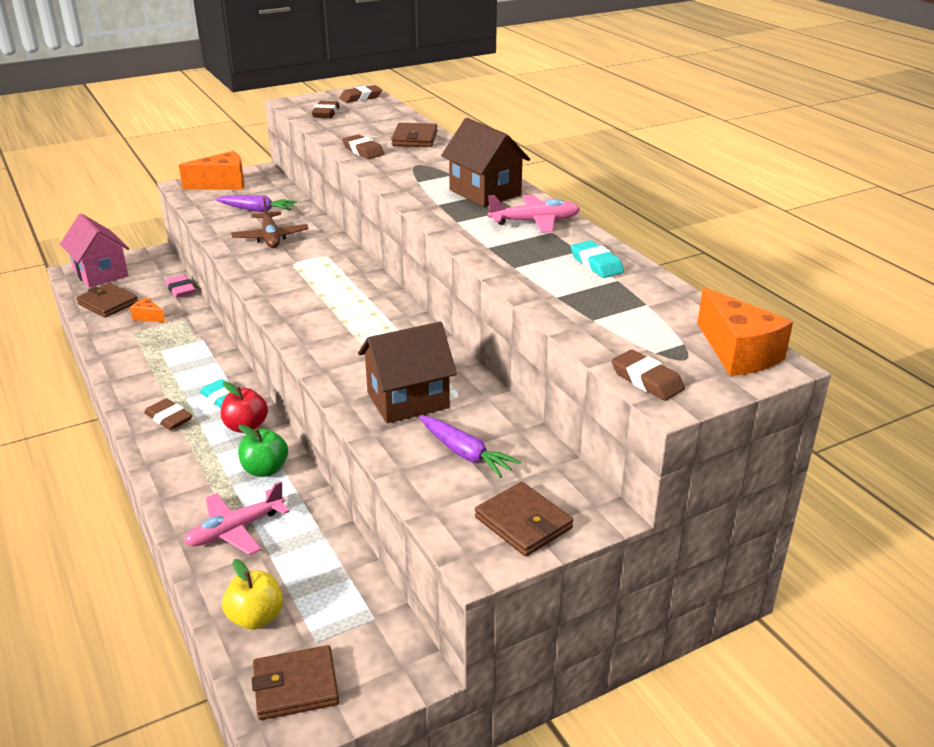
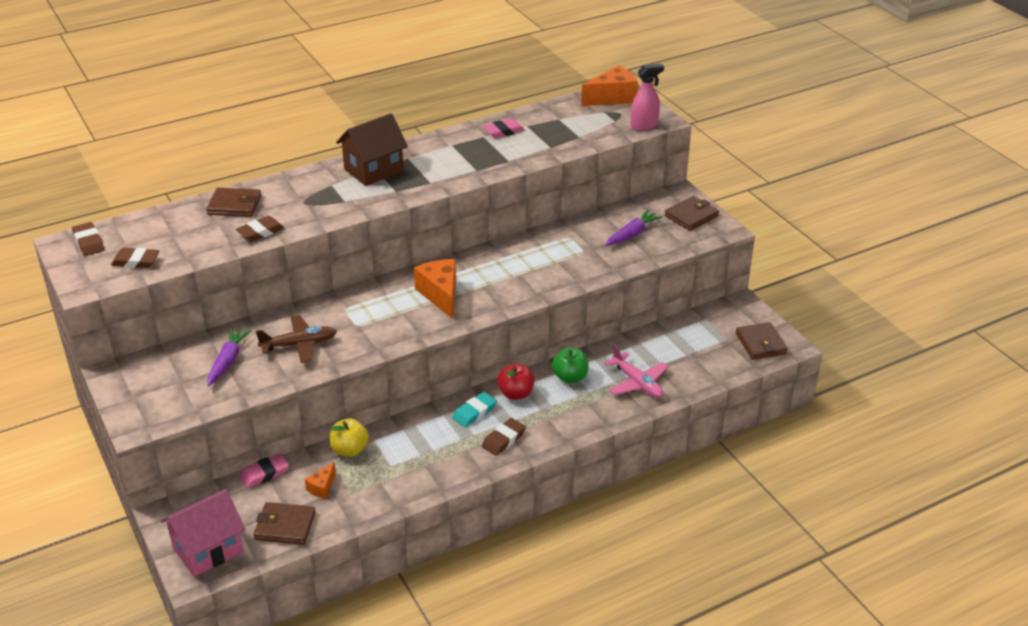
camera: 90 degrees left, 5 degrees up
brown wallet [76,283,138,317] -> brown wallet turned 60 degrees clockwise [254,502,316,545]
orange cheese [179,151,244,190] -> orange cheese moved to [414,259,456,319]
yellow apple [222,559,283,630] -> yellow apple moved to [330,418,369,457]
brown house [358,322,457,423] -> none
pink plane [488,195,580,233] -> none
turquoise eraser [571,240,624,278] -> pink eraser [483,118,525,138]
brown eraser [612,350,685,401] -> pink spray bottle [631,64,664,130]

